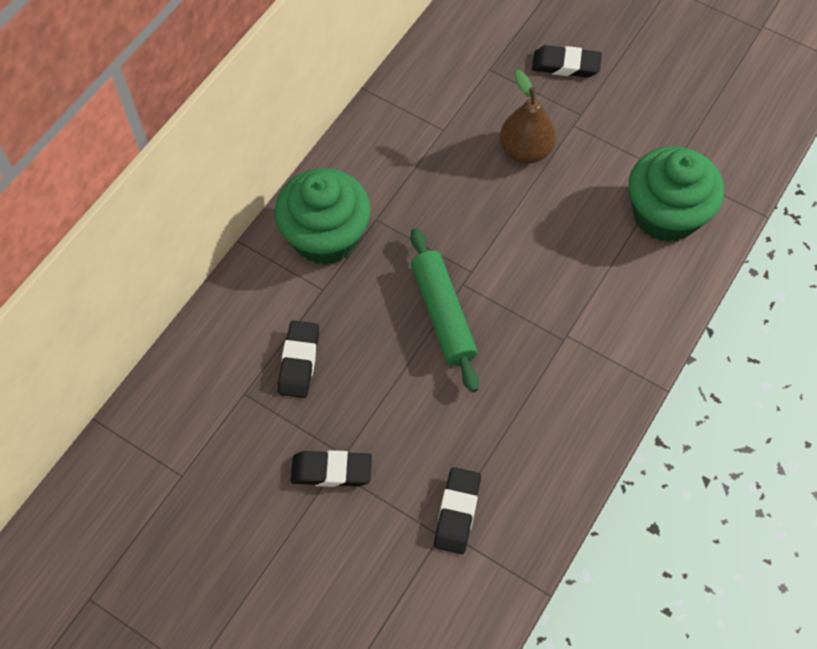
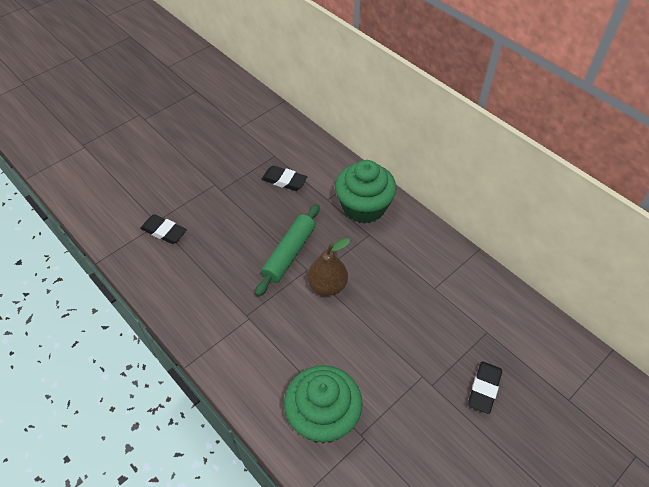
camera: 105 degrees right, 10 degrees down
black eraser [291,450,372,487] -> none
green rolling pin [410,228,479,392] -> green rolling pin turned 60 degrees counterclockwise [255,204,320,296]
brown pear [500,70,556,164] -> brown pear moved to [307,238,350,296]

